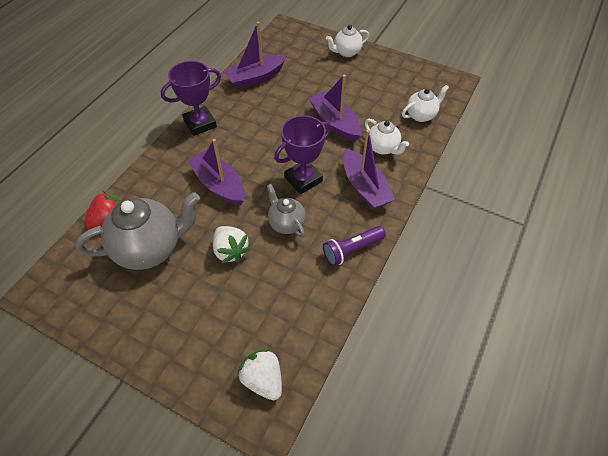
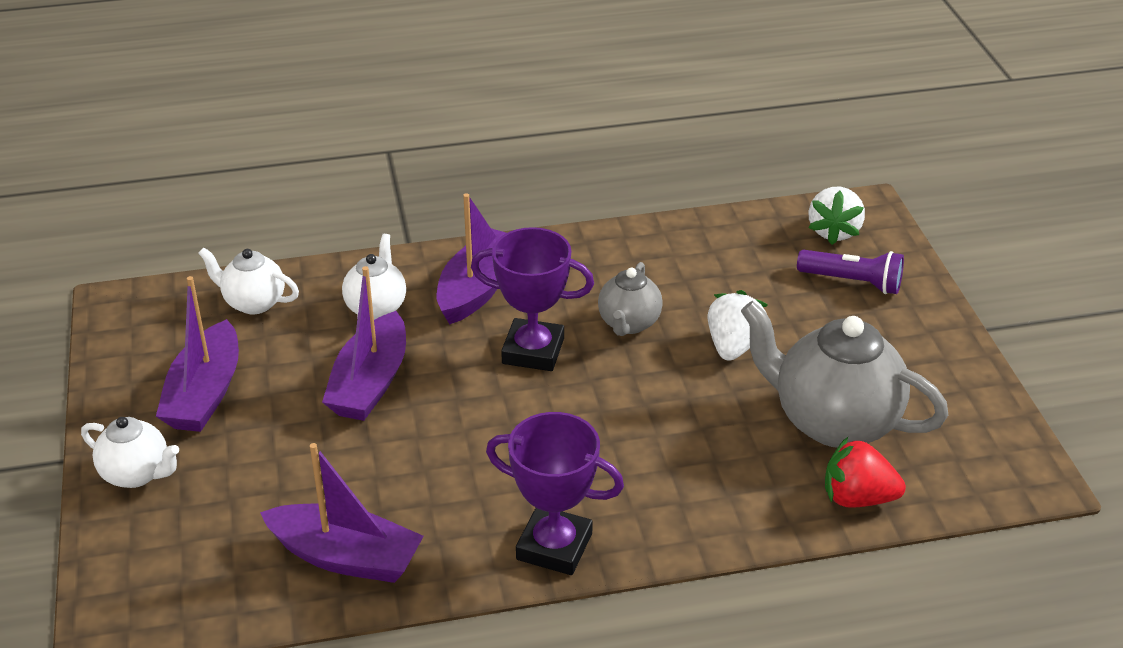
camera: 130 degrees left, 15 degrees down
purple boat [188,139,245,206] -> purple boat moved to [156,276,239,432]
purple flashlight [323,226,386,266] -> purple flashlight moved to [797,250,904,294]

